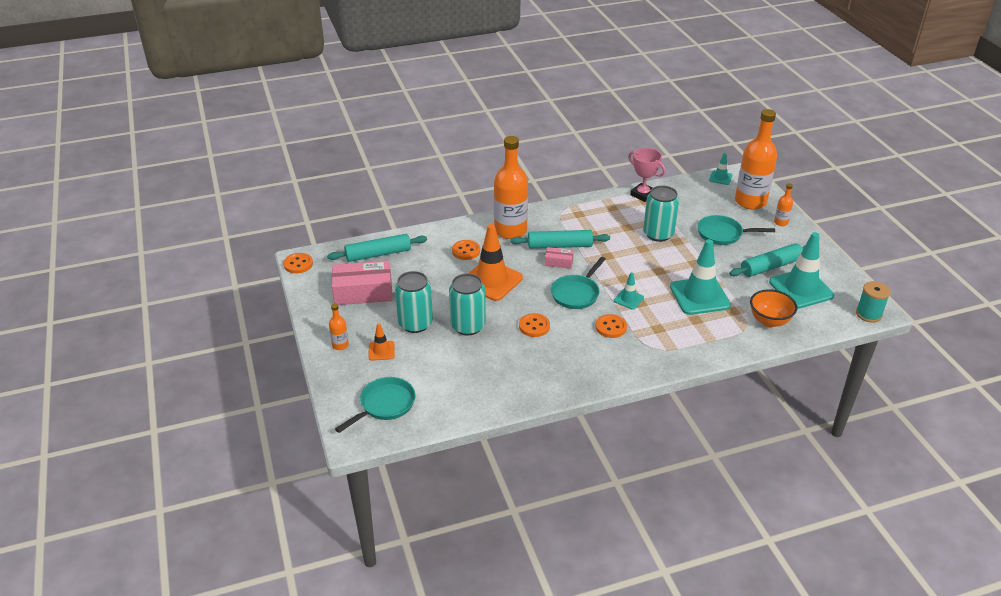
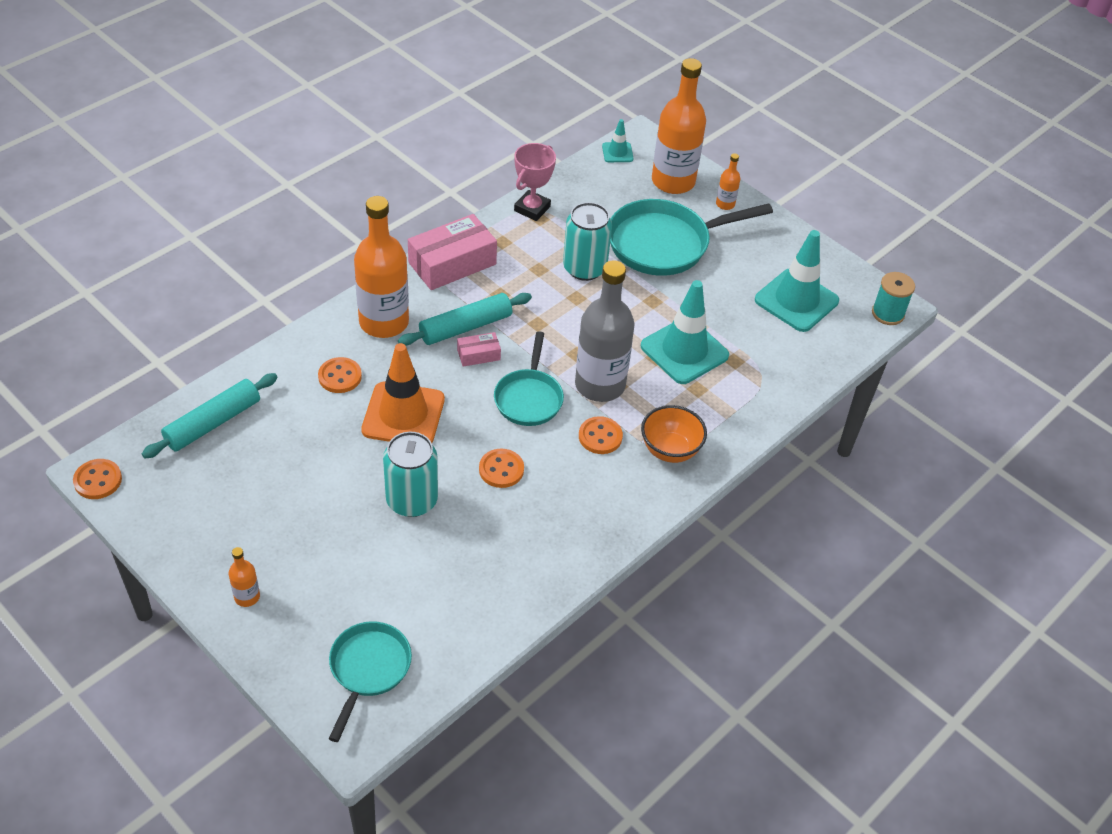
camera: 30 degrees left, 10 degrees up
pink box [332,261,392,305] -> pink box moved to [408,214,497,290]
orange traffic cone [369,323,395,361] -> none
turquoise can [395,271,433,333] -> none
turquoise traffic cone [614,272,644,309] -> grey bottle [575,260,635,402]
pink trophy [628,148,665,202] -> pink trophy turned 75 degrees counterclockwise [514,143,556,221]
turquoise pan [697,215,775,245] -> turquoise pan [610,199,773,276], size x1.63
turquoise rolling pin [729,243,805,277] -> none
orange bowl [750,289,797,327] -> orange bowl moved to [641,405,707,463]

